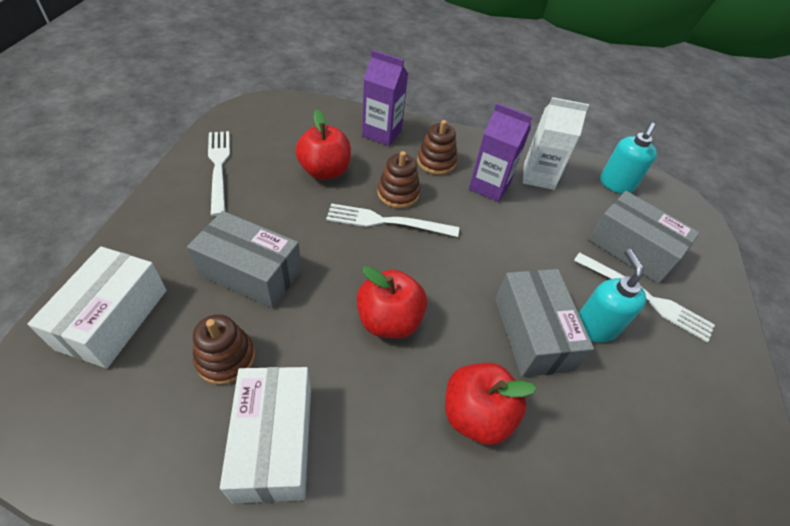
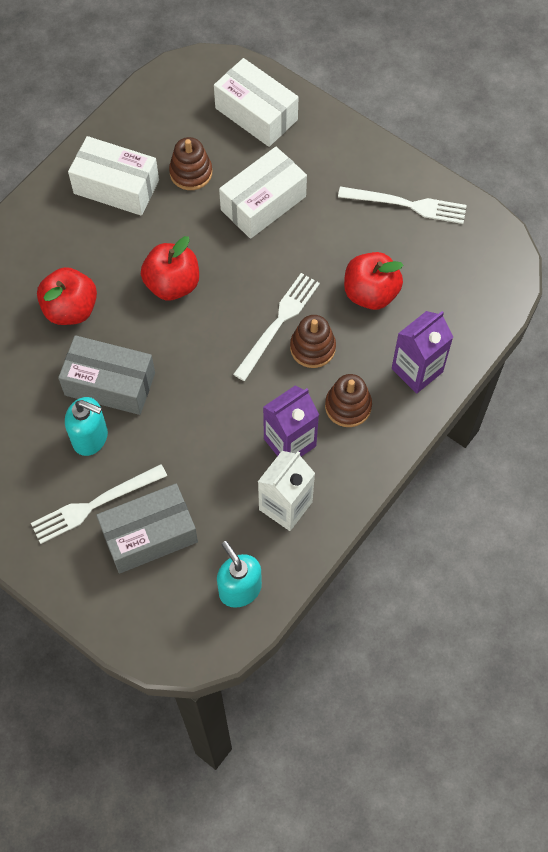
camera: 120 degrees right, 15 degrees up
grey box [187,211,302,308] -> white box [219,147,307,239]

